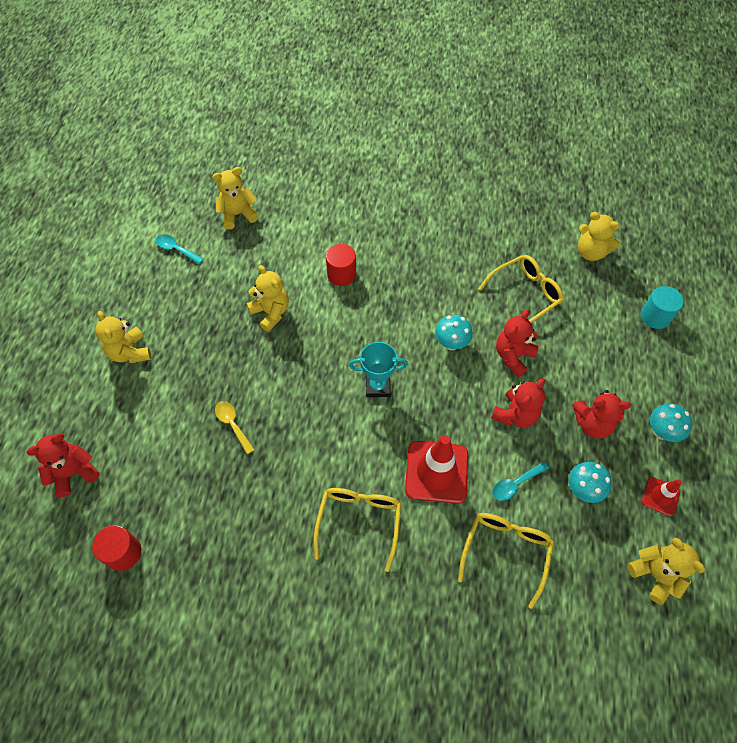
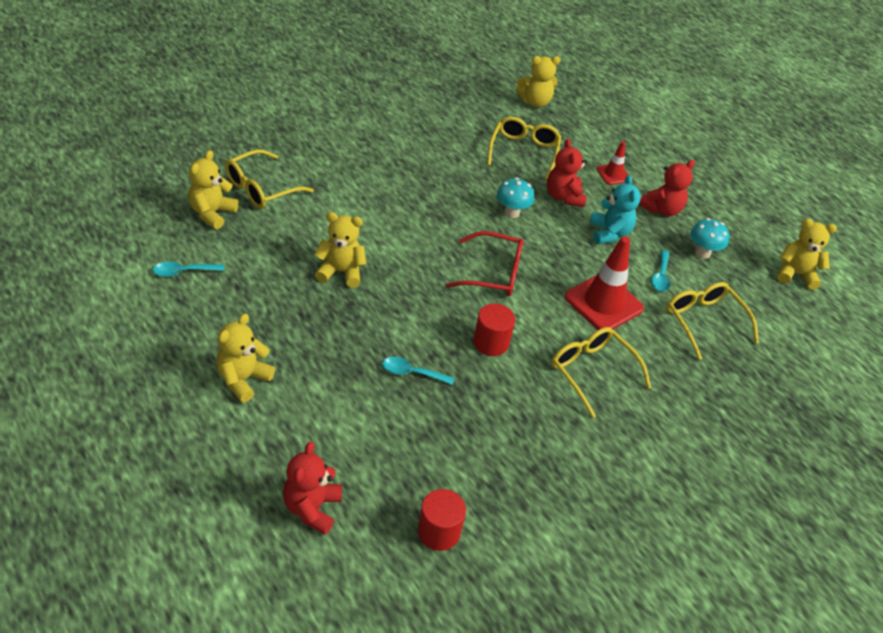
camera: 50 degrees left, 15 degrees down
yellow teddy bear [95,311,151,363] -> yellow teddy bear turned 105 degrees clockwise [216,314,275,403]
yellow spoon [215,401,255,454] -> turquoise spoon [382,357,454,385]
red cylinder [326,244,356,286] -> red cylinder moved to [473,304,515,356]
turquoise trophy [349,342,408,397] -> red glasses [446,231,524,296]
red teddy bear [491,378,545,428] -> turquoise teddy bear [590,175,641,244]
turquoise cylinder [641,286,684,329] -> none
red traffic cone [642,477,682,516] -> red traffic cone moved to [597,141,628,185]
turquoise mushroom [650,403,692,442] -> none
none -> yellow glasses [225,149,314,209]

